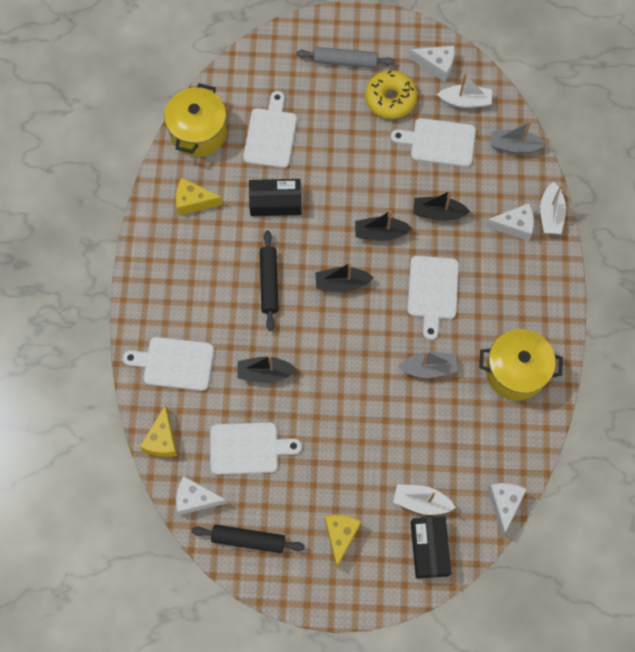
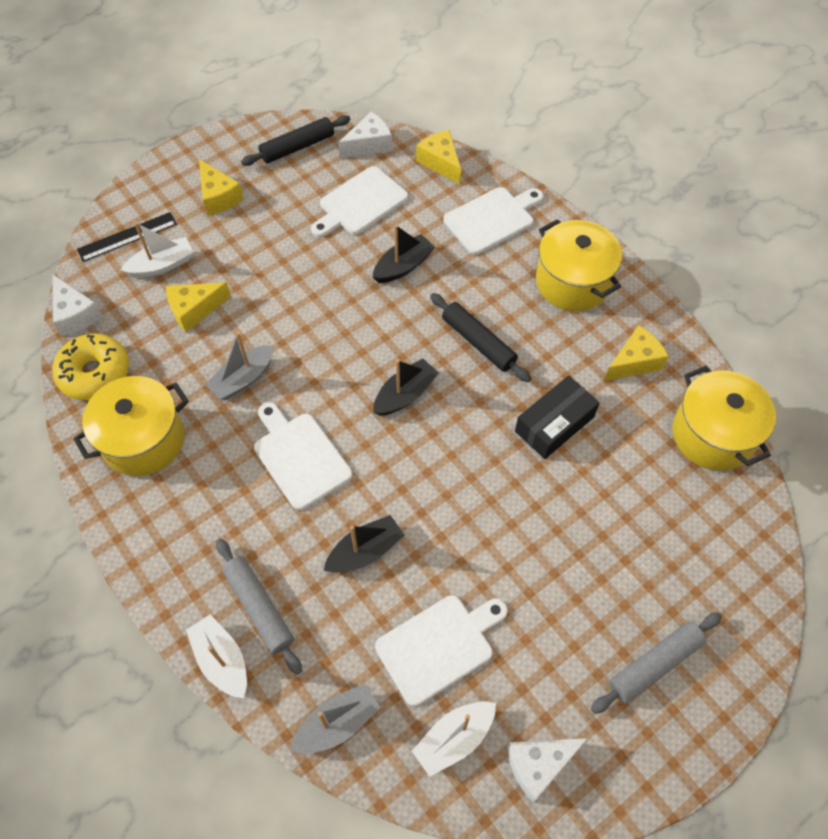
camera: 140 degrees right, 10 degrees down
white cutting board [243,91,297,168] -> none
black boat [355,210,412,241] -> none
yellow donut [365,70,417,119] -> yellow donut moved to [52,334,129,400]
black box [411,516,451,579] -> black ruler [77,212,177,262]
white cheese [485,203,534,241] -> grey rolling pin [216,539,302,675]
none -> yellow cheese [166,282,231,332]
none -> yellow pot [536,219,622,311]

